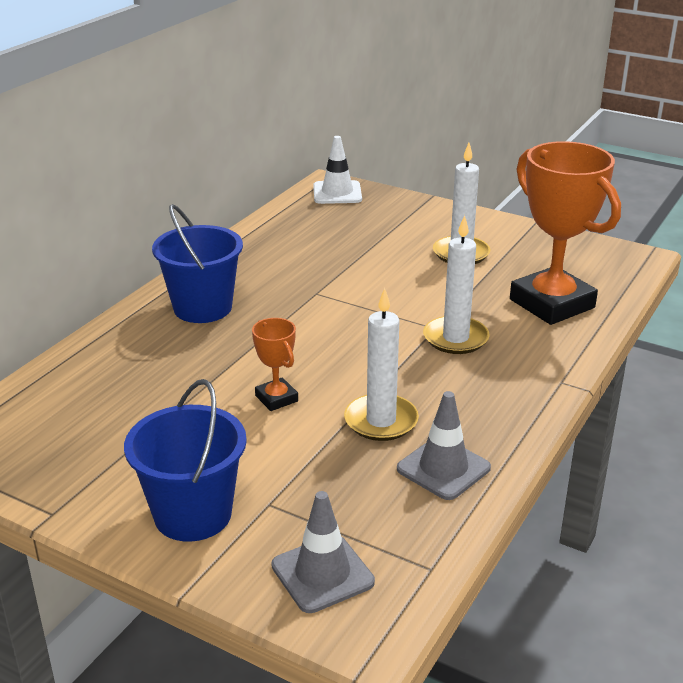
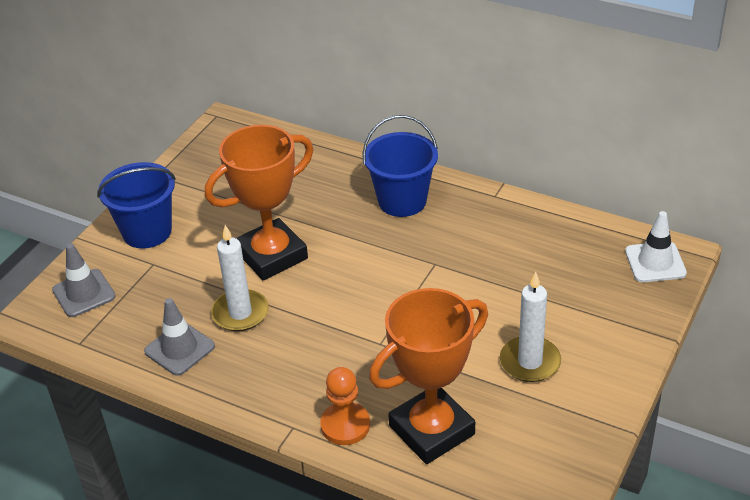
camera: 90 degrees right, 10 degrees up
orange trophy [252,318,298,411] -> orange trophy [205,125,314,280], size x2.19
white candle [423,215,490,354] -> none
none -> orange pawn [320,367,370,445]

